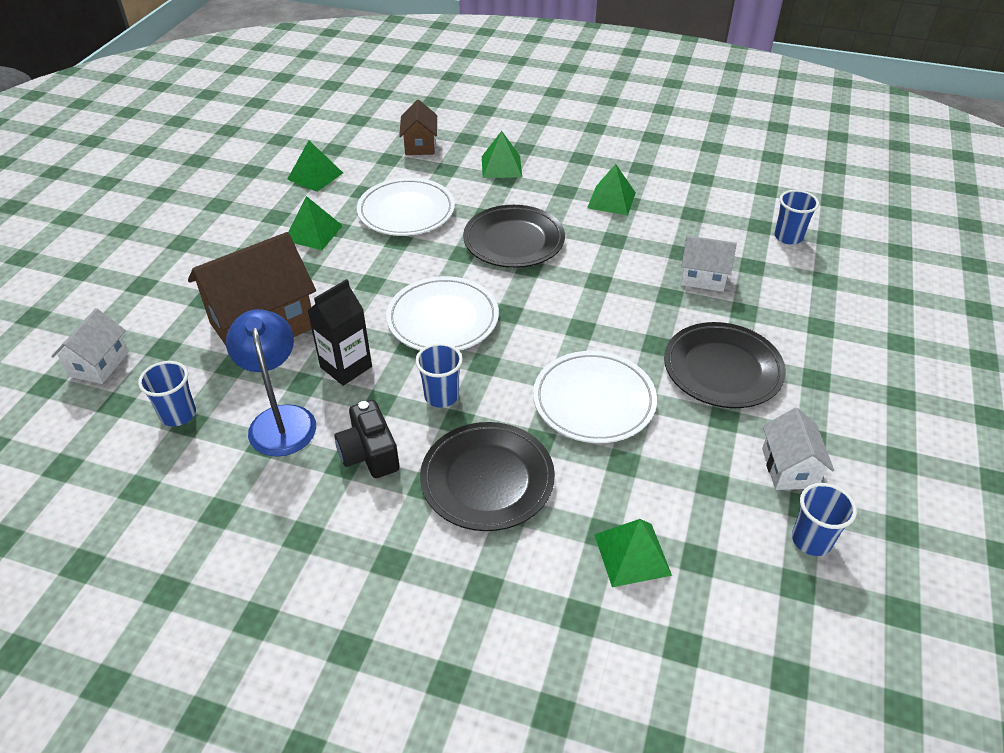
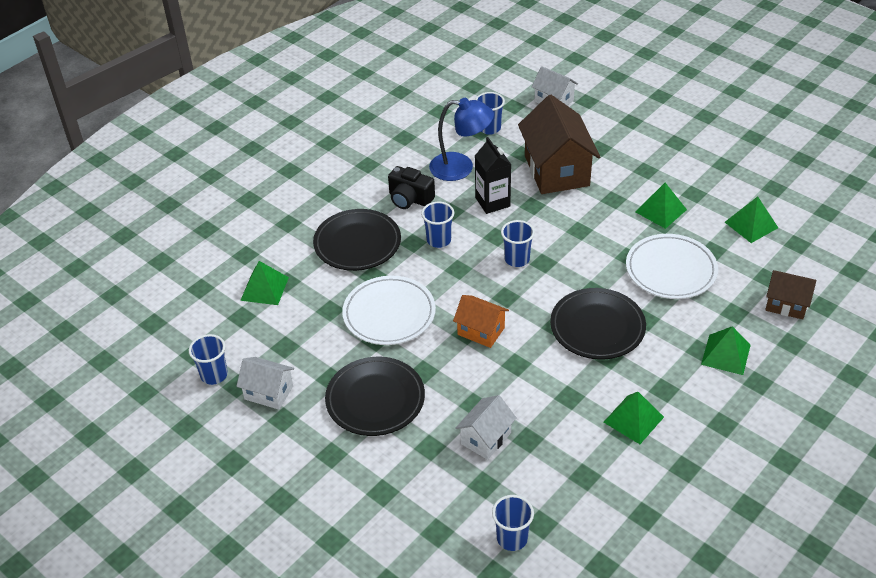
camera: 115 degrees right, 0 degrees up
black camera [334,400,400,478] -> black camera turned 150 degrees counterclockwise [388,166,435,209]
white plate [386,276,499,351] -> blue cup [501,220,535,267]
none -> orange house [453,295,509,348]

